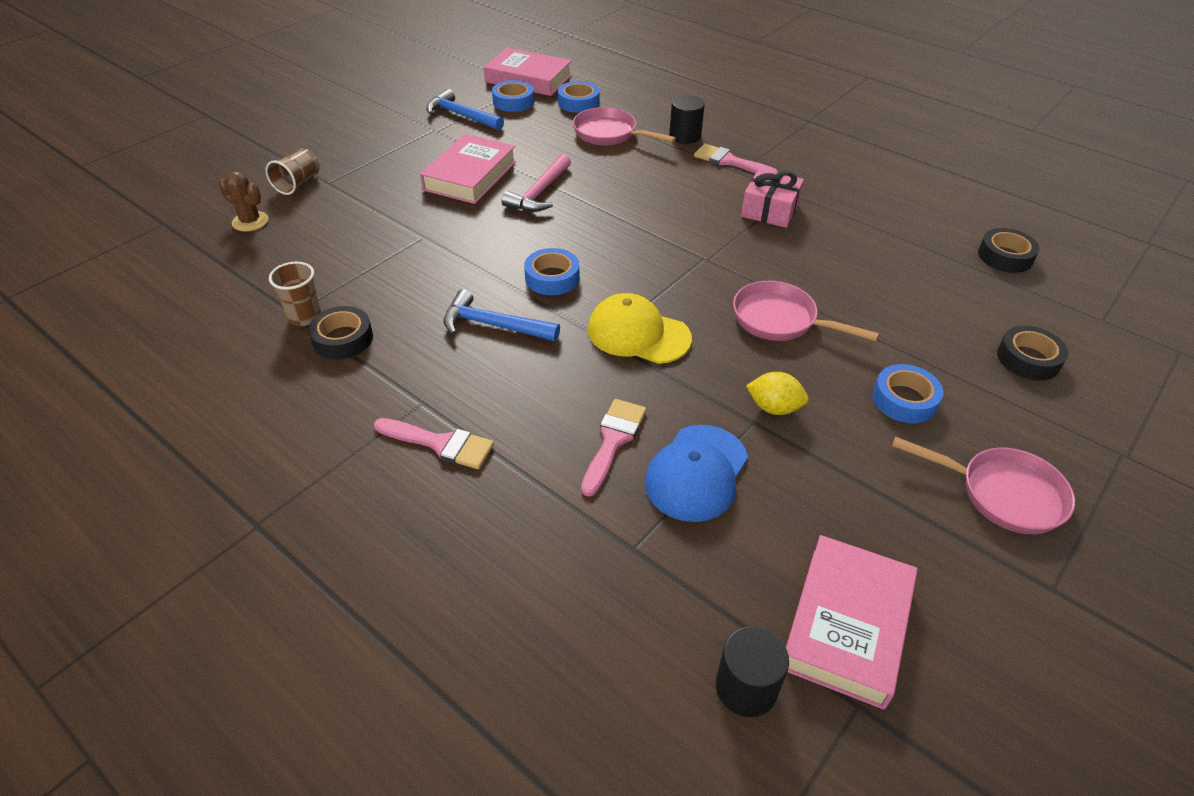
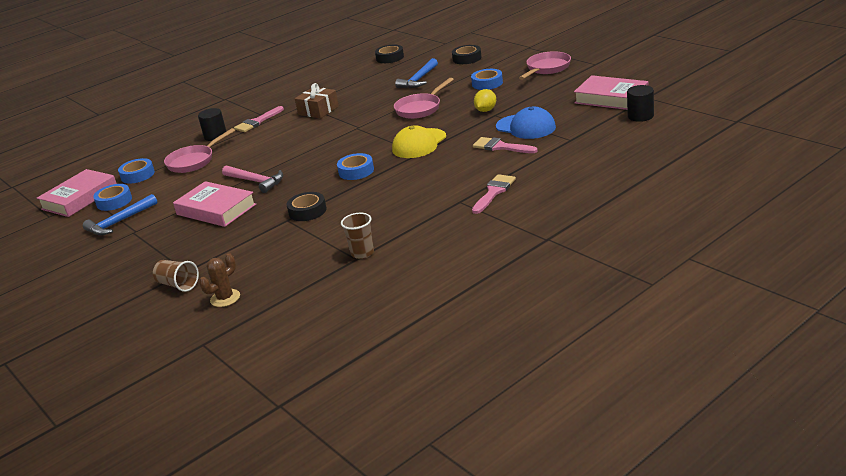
camera: 75 degrees left, 15 degrees down
black tape [308,306,373,360] -> black tape moved to [287,192,326,221]
blue hammer [443,289,560,341] -> blue hammer moved to [395,58,438,88]
pink gift [741,169,804,228] -> brown gift [295,83,339,118]

